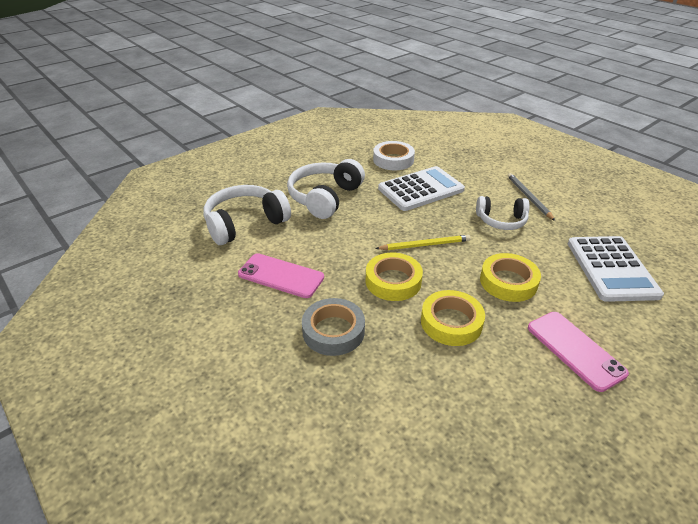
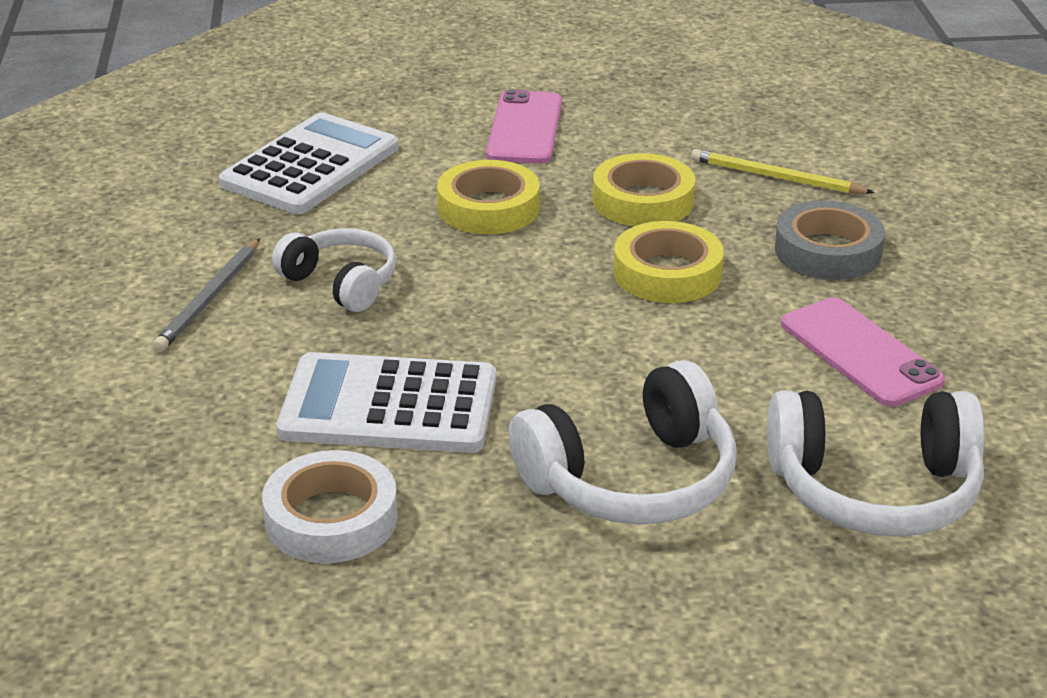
camera: 145 degrees left, 5 degrees down
yellow pencil [375,235,471,250] -> yellow pencil moved to [691,149,874,194]

